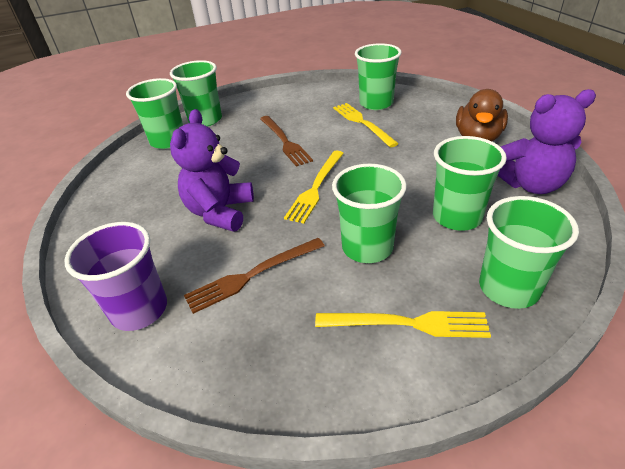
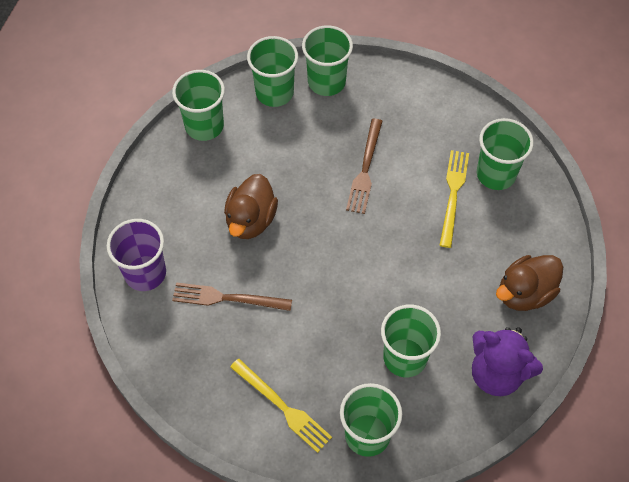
camera: 35 degrees right, 20 degrees up
purple teddy bear [170,109,254,232] -> brown duck [224,174,278,239]
yellow fork [284,151,344,224] -> none
green cup [332,164,407,263] -> green cup moved to [172,70,225,141]

